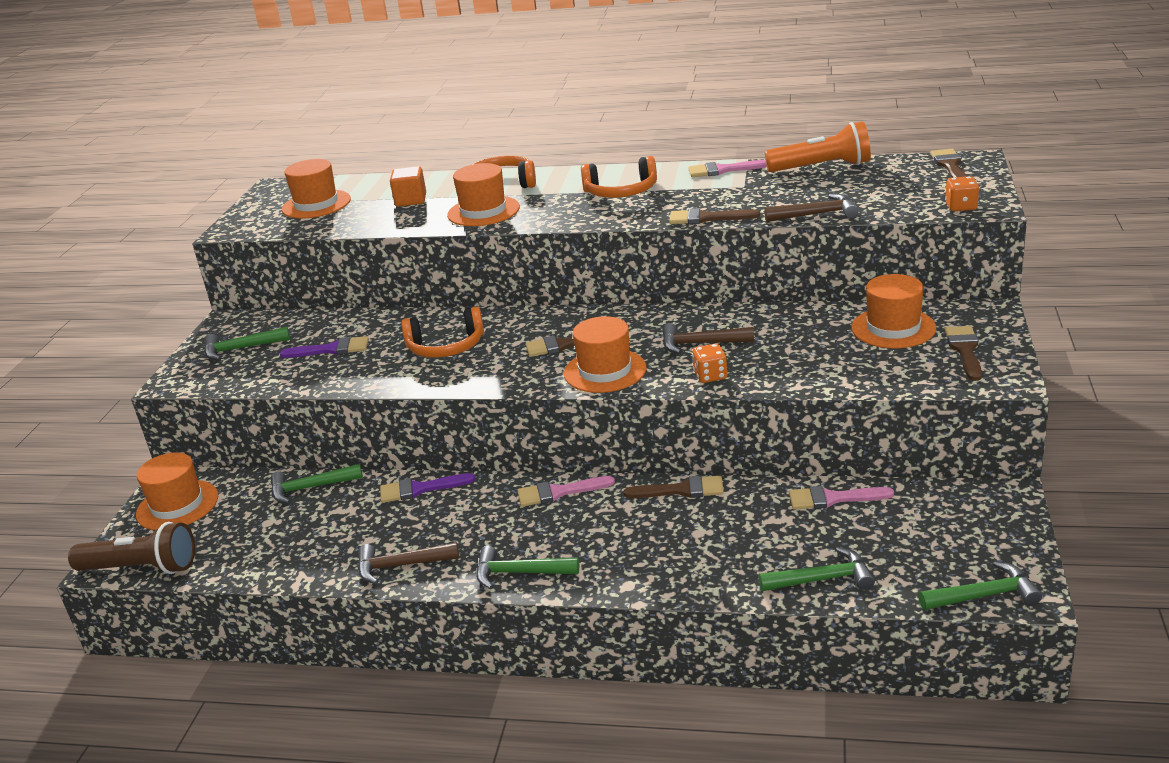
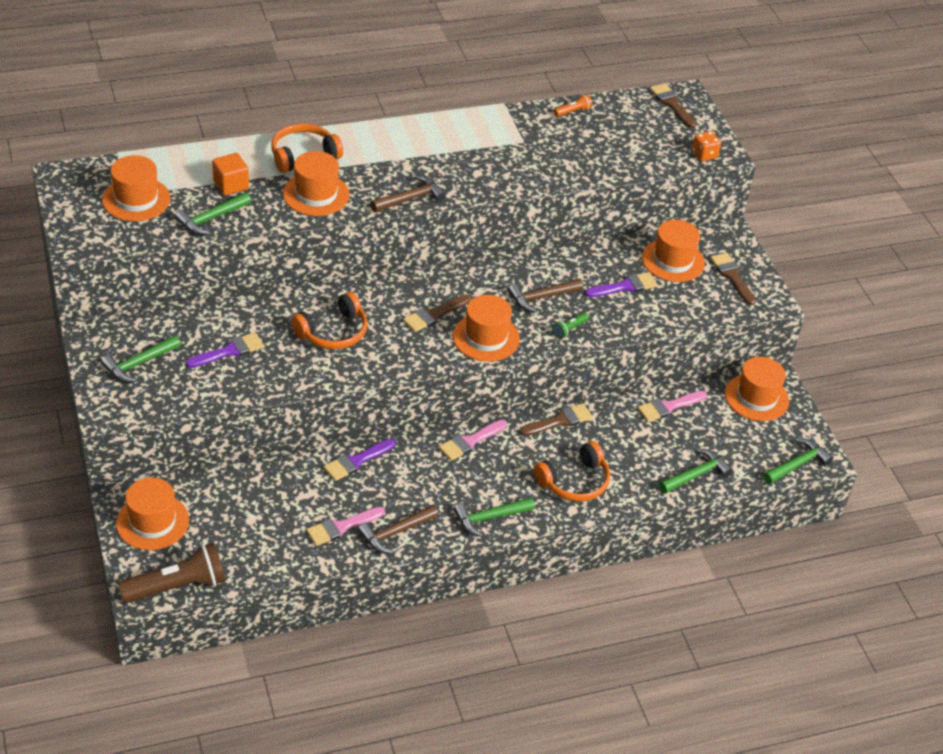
camera: 35 degrees left, 15 degrees up
green hammer [271,464,363,504] -> green hammer moved to [175,192,251,235]
orange headphones [581,156,657,198] -> orange headphones moved to [534,441,610,502]
brown brush [669,208,760,224] -> none
pink brush [688,160,767,177] -> pink brush moved to [306,507,385,546]
orange dice [692,343,727,383] -> green flashlight [552,312,589,339]
brown hammer [764,194,859,222] -> brown hammer moved to [371,175,446,212]
orange flashlight [765,121,871,172] -> orange flashlight [554,94,592,117], size x0.45
none -> purple brush [585,272,658,297]
none -> orange hat [725,357,789,421]

